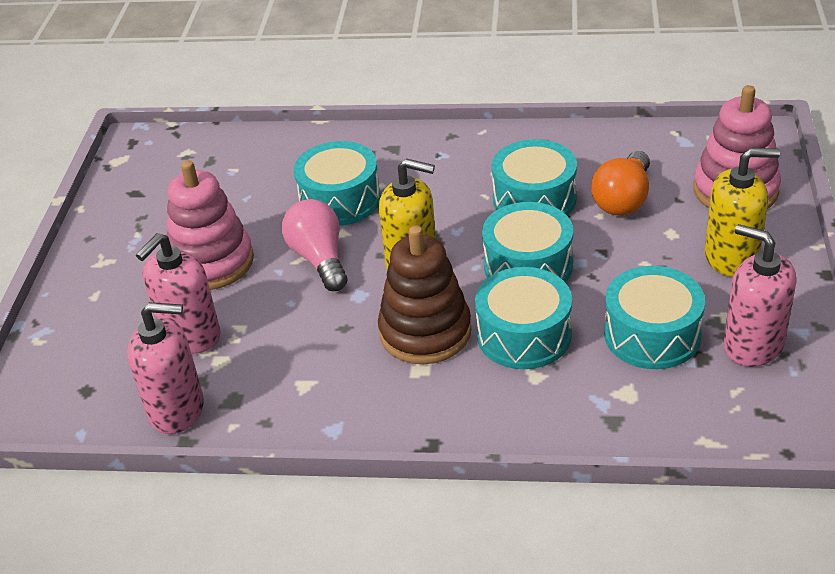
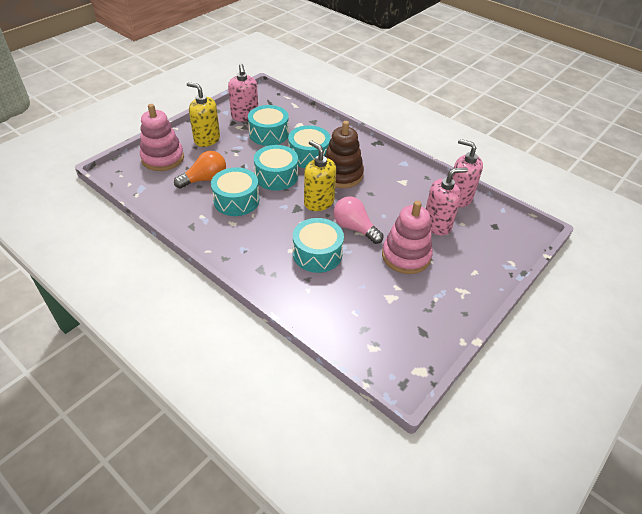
camera: 150 degrees left, 5 degrees up
pink light bulb [282,199,347,291] -> pink light bulb turned 120 degrees clockwise [334,196,384,244]

